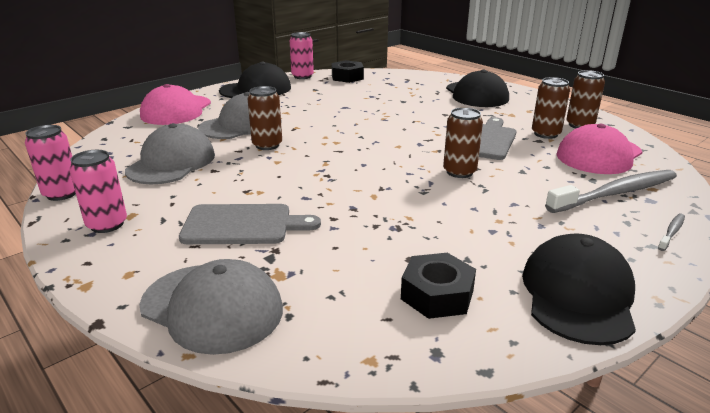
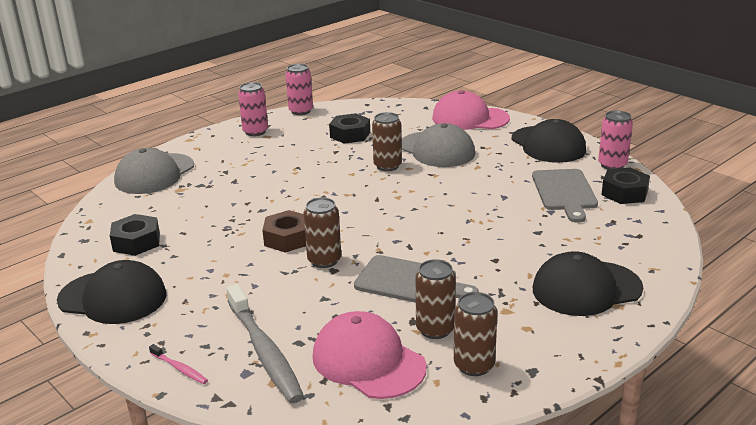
camera: 90 degrees right, 0 degrees up
grey cap [125,123,215,184] -> black nut [329,113,370,144]
grey cutting board [179,204,321,244] -> grey cutting board moved to [532,169,598,223]
grey toothbrush [658,213,685,251] -> pink toothbrush [149,344,208,384]
none -> brown nut [262,210,306,253]

